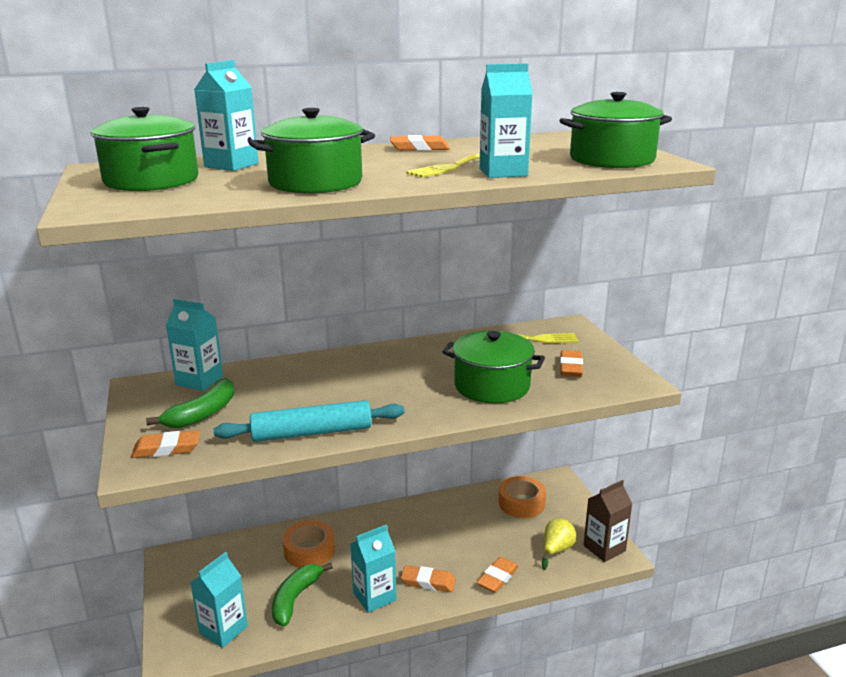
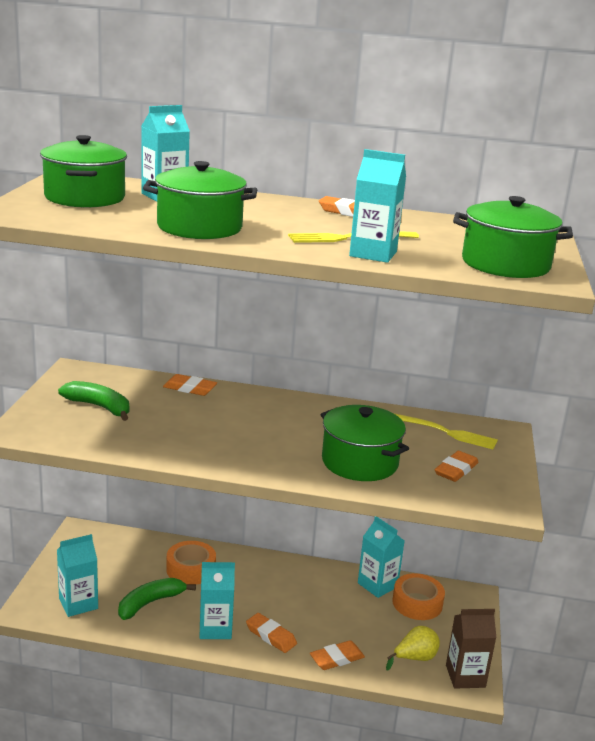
camera: 25 degrees right, 0 degrees up
orange eraser [131,430,200,458] -> orange eraser moved to [163,374,217,396]
green banana [146,378,235,428] -> green banana turned 120 degrees counterclockwise [58,381,129,421]
turquoise carton [166,299,223,391] -> turquoise carton moved to [358,517,405,598]
turquoise rolling pin [214,400,405,442] -> none

